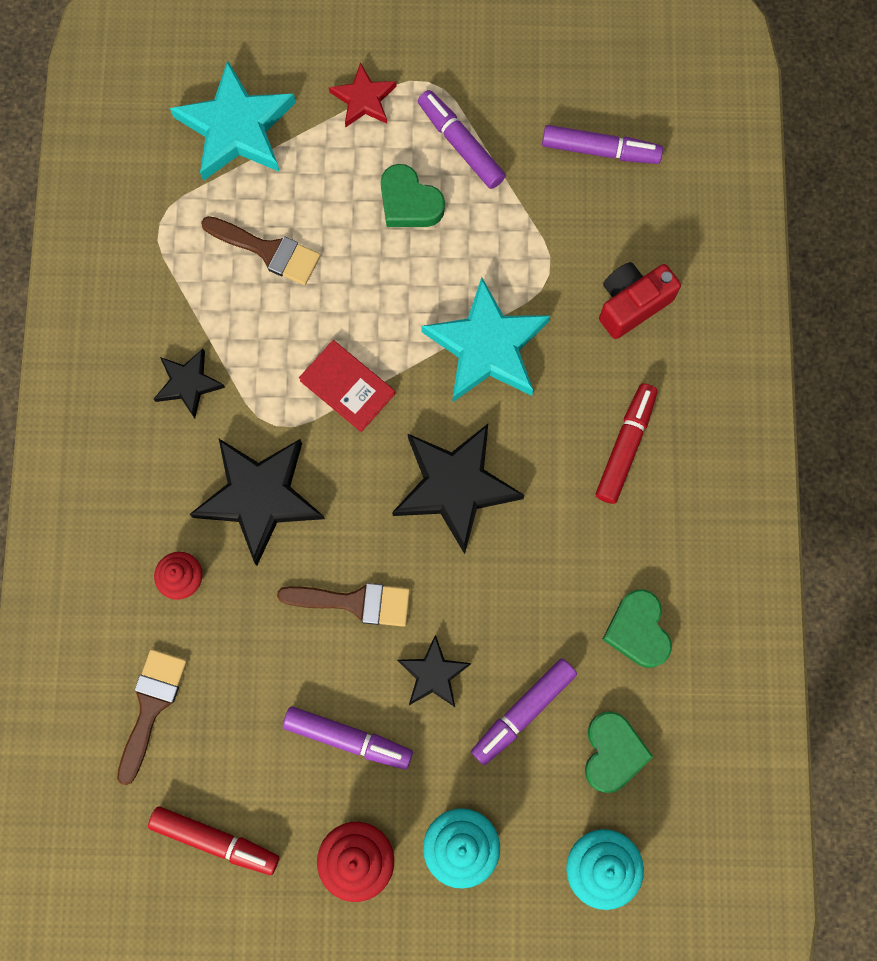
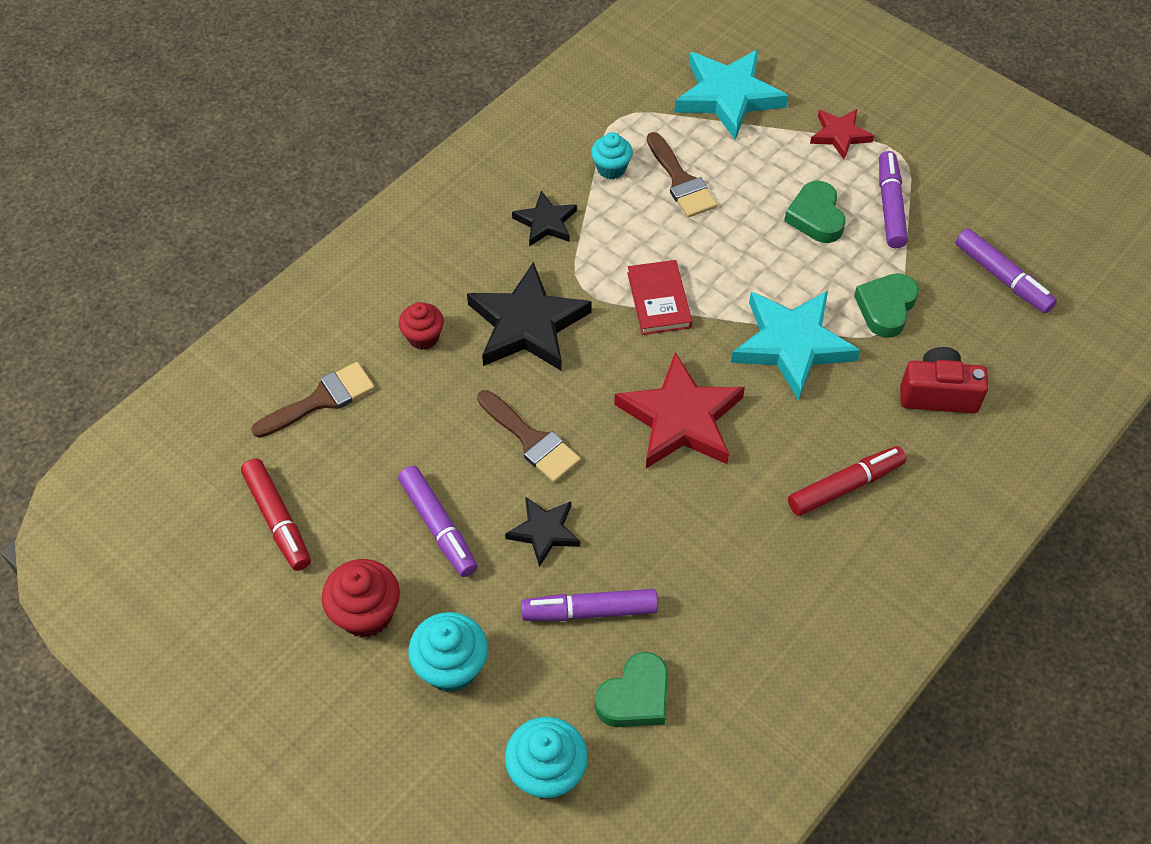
camera: 40 degrees right, 20 degrees down
black star [392,424,525,554] -> red star [614,352,745,468]
green heart [602,589,672,668] -> green heart moved to [854,273,919,338]
none -> turquoise cupcake [591,132,633,179]

